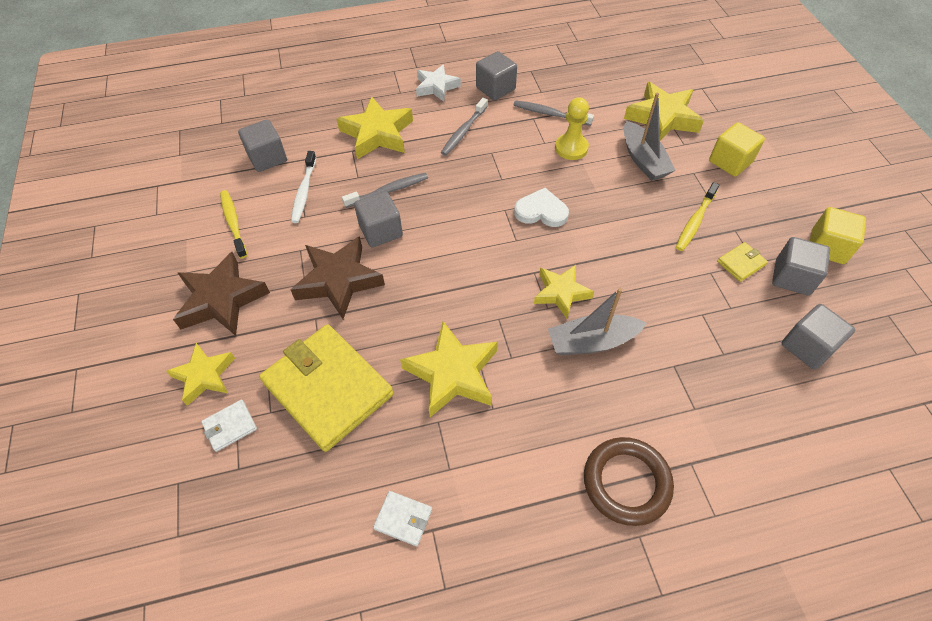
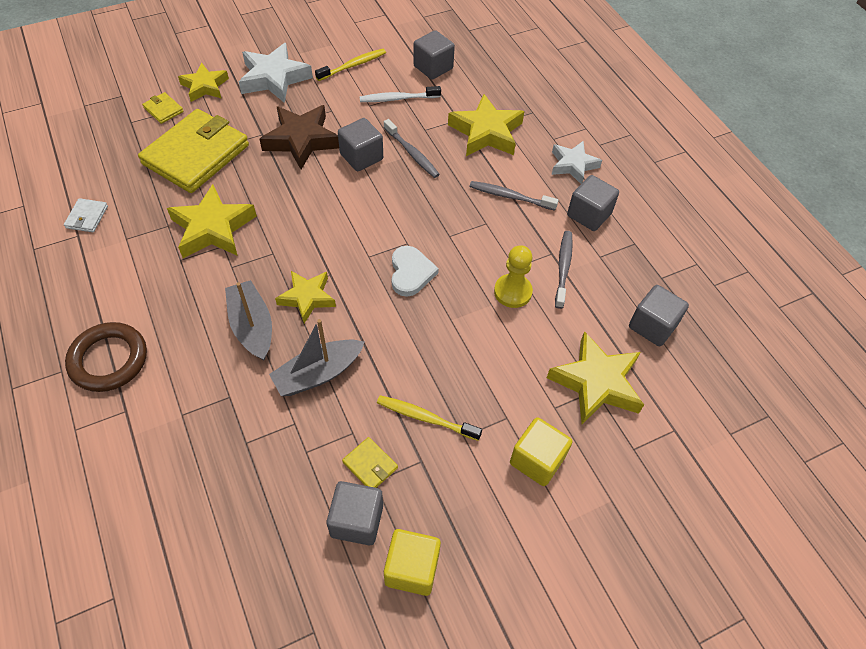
camera: 75 degrees right, 0 degrees up
brown star [173,252,270,336] -> white star [239,43,313,103]
white wallet [201,400,257,452] -> yellow wallet [142,92,184,124]
grey boat [624,93,676,181] -> grey boat moved to [269,319,365,396]
grey cube [782,304,855,370] -> grey cube moved to [629,285,689,346]

